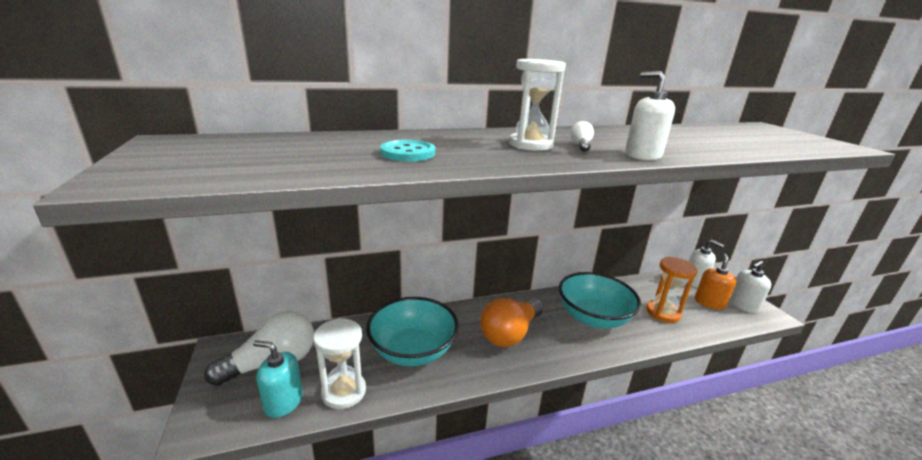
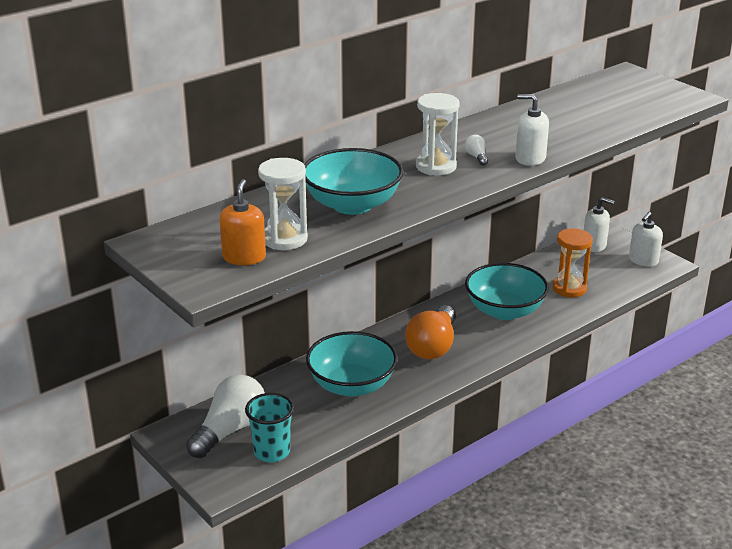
camera: 20 degrees left, 5 degrees up
turquoise soap dispenser [253,340,303,418] -> turquoise cup [245,393,294,462]
white hourglass [313,318,366,409] -> white hourglass moved to [258,158,308,250]
turquoise button [380,140,435,161] -> turquoise bowl [304,148,403,215]
orange soap dispenser [695,254,737,310] -> orange soap dispenser moved to [220,179,266,265]

